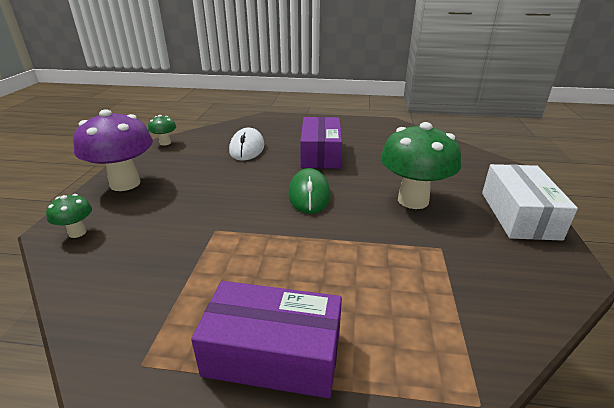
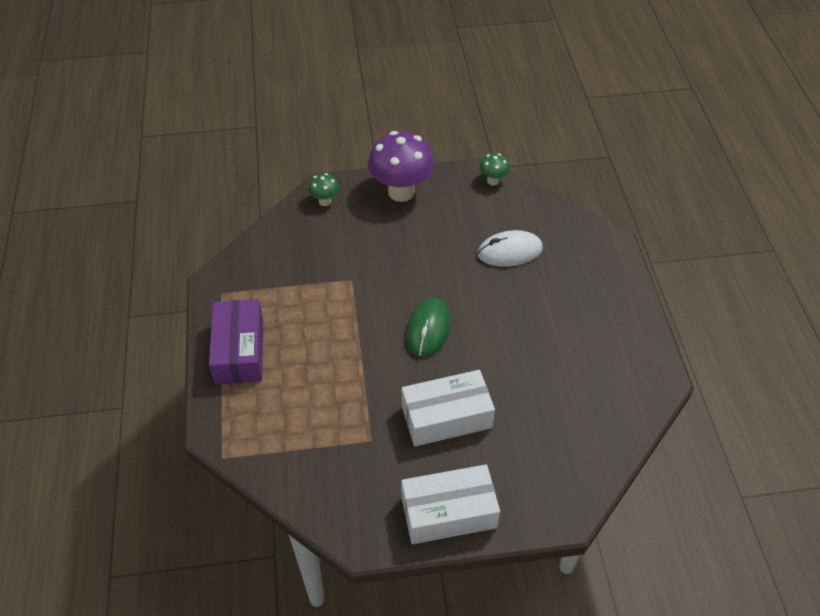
camera: 75 degrees right, 20 degrees up
green mouse [288,168,330,214] -> green mouse turned 60 degrees counterclockwise [406,298,451,357]
purple box [300,117,342,169] -> none
green mushroom [381,122,461,209] -> white box [402,370,495,446]

